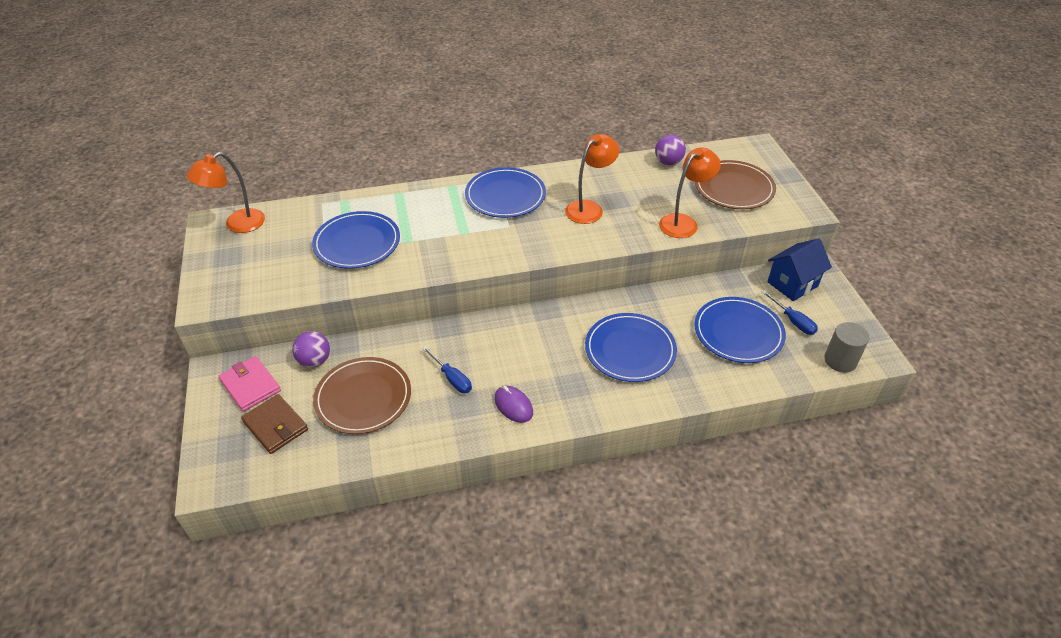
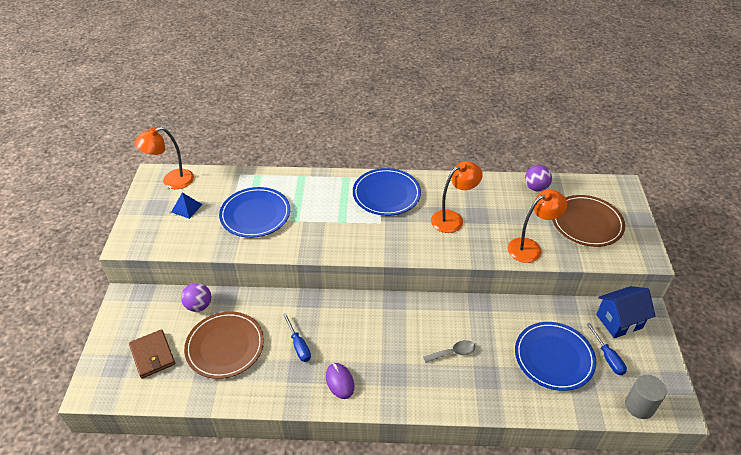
camera: 15 degrees right, 0 degrees up
pink wallet [219,356,281,412] -> none
blue plate [585,313,677,382] -> grey spoon [423,340,476,363]
none -> blue pyramid [171,193,203,219]

